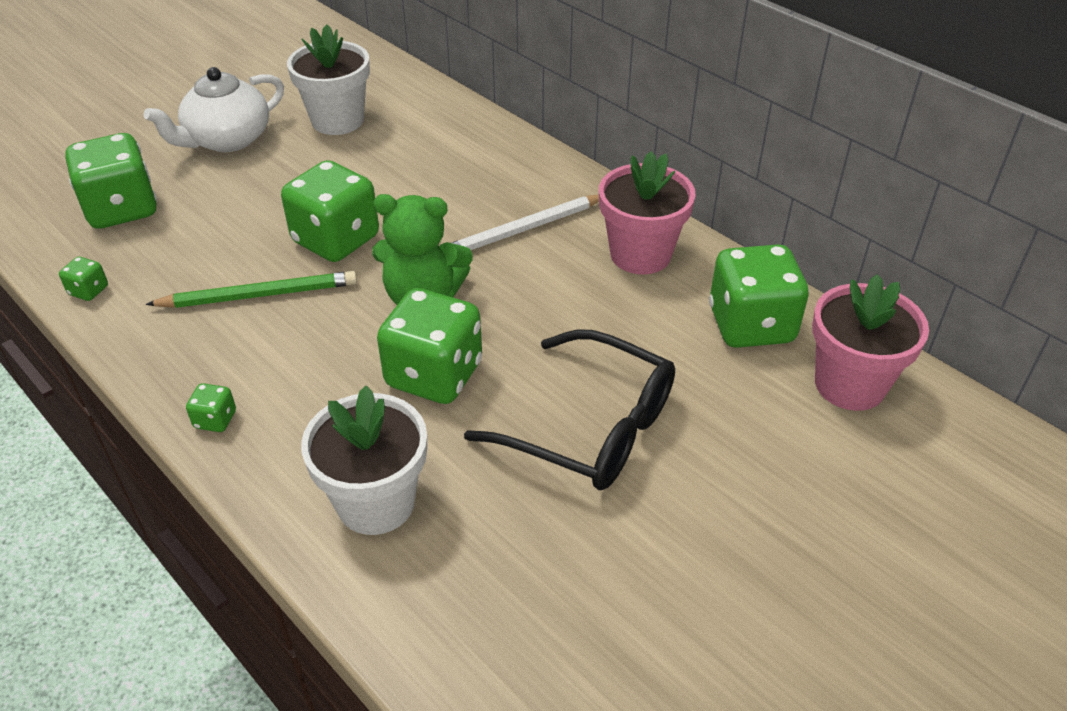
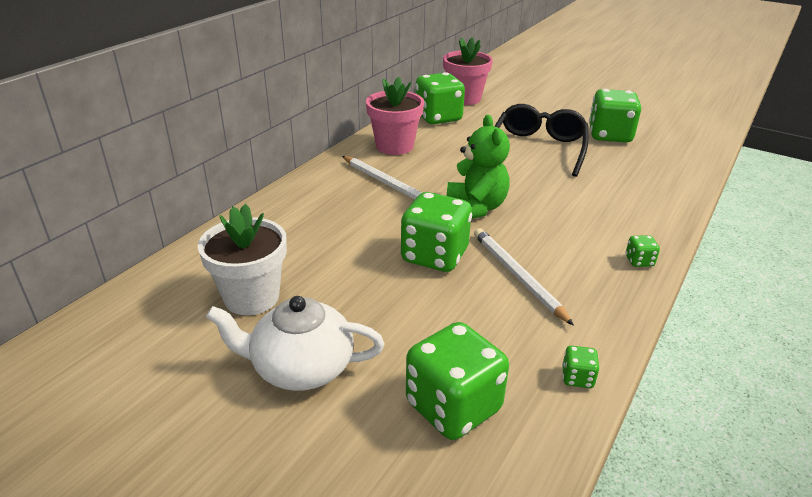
camera: 105 degrees left, 10 degrees down
white teapot [144,67,284,152] -> white teapot turned 150 degrees clockwise [206,296,385,391]
green pencil [146,271,357,308] -> white pencil [474,228,574,326]
white flower pot [301,386,427,535] -> none
green dice [377,288,482,404] -> green dice moved to [589,89,641,143]

